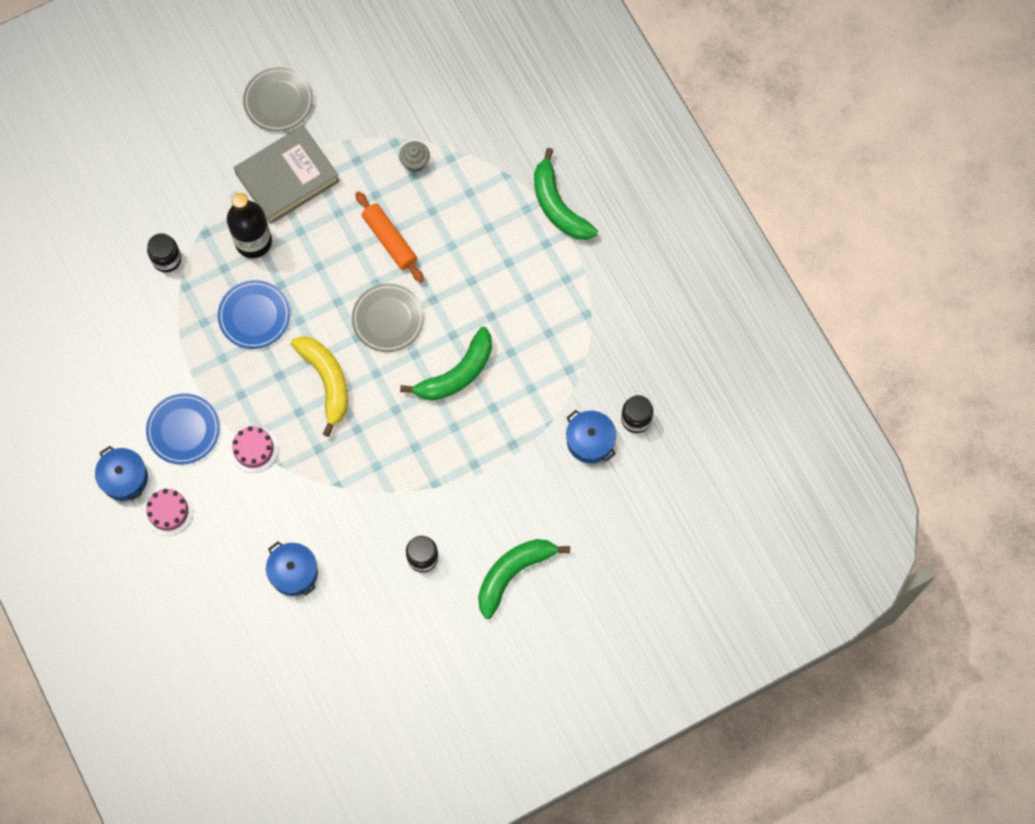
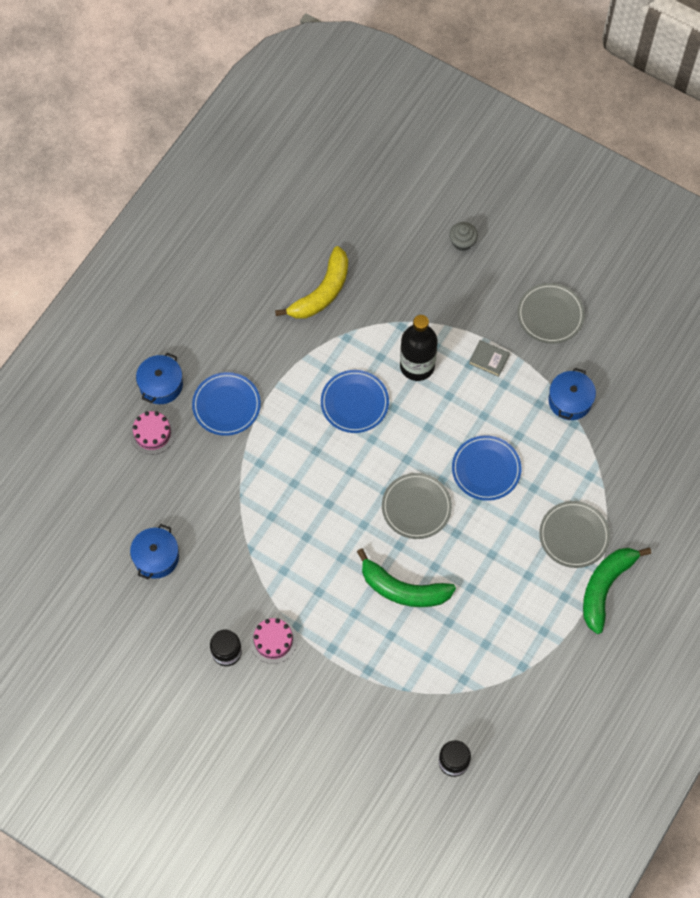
camera: 60 degrees right, 5 degrees down
black jar [147,233,181,272] -> none
pink cake [230,426,278,473] -> pink cake moved to [250,618,297,664]
grey book [234,125,340,224] -> grey book [469,340,510,377], size x0.42
yellow banana [291,336,348,437] -> yellow banana moved to [275,246,348,319]
orange rolling pin [355,191,424,283] -> blue plate [452,435,521,501]
grey cupcake [399,141,430,172] -> grey cupcake moved to [449,222,478,251]
green banana [478,539,570,619] -> none
blue pot [566,410,616,463] -> blue pot moved to [549,368,596,420]
none -> grey plate [539,501,610,568]

